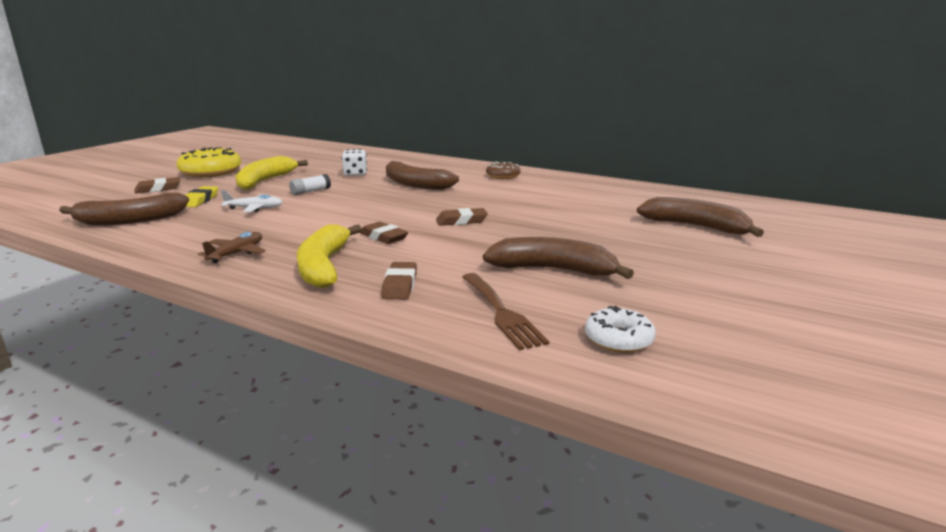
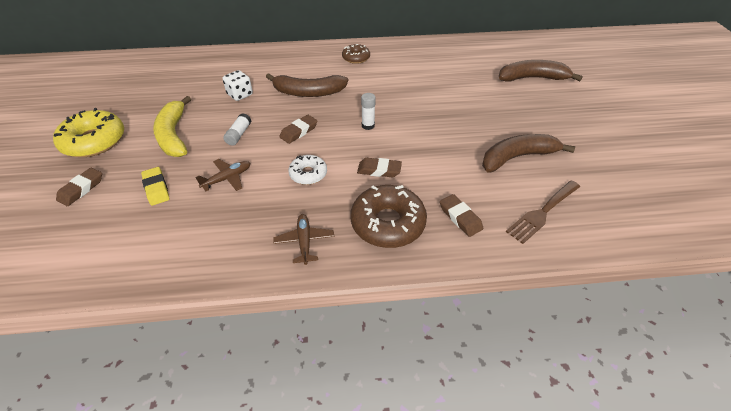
camera: 35 degrees left, 25 degrees up
brown banana [59,193,189,226] -> none
white plane [221,190,283,212] -> brown plane [195,159,250,191]
yellow banana [297,224,362,288] -> brown donut [351,185,427,248]
brown eraser [436,208,488,226] -> brown eraser moved to [279,115,318,144]
brown fork [462,273,549,350] -> brown fork turned 105 degrees clockwise [506,180,580,244]
white donut [585,306,656,353] -> white donut moved to [288,155,327,185]
none -> white glue stick [361,93,376,130]

